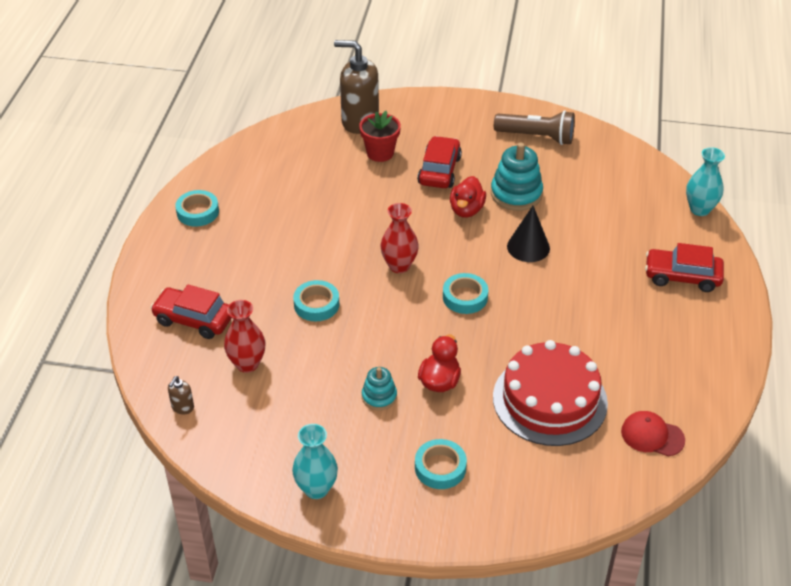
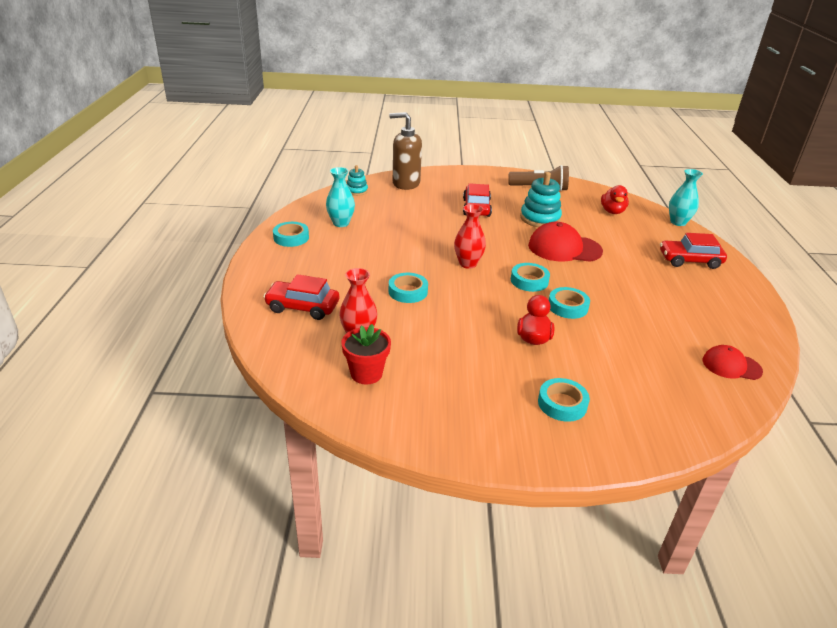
camera: 10 degrees left, 10 degrees down
brown soap dispenser [168,376,194,414] -> none
turquoise vase [292,424,338,499] -> turquoise vase moved to [326,167,355,227]
red flower pot [359,111,401,162] -> red flower pot moved to [342,324,391,384]
turquoise stacking toy [362,367,397,410] -> turquoise stacking toy moved to [347,165,368,196]
red duck [450,176,486,218] -> red duck moved to [601,185,629,214]
red cake [493,340,608,446] -> none
black cone [507,206,550,262] -> red cap [528,222,603,262]
none -> turquoise tape [549,287,590,319]

